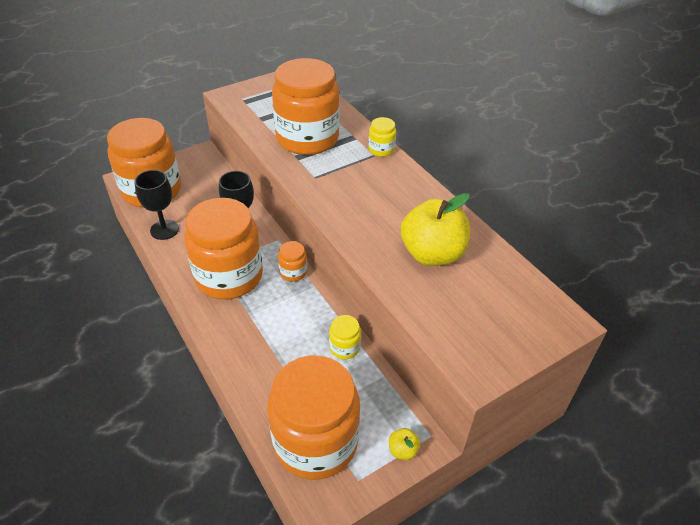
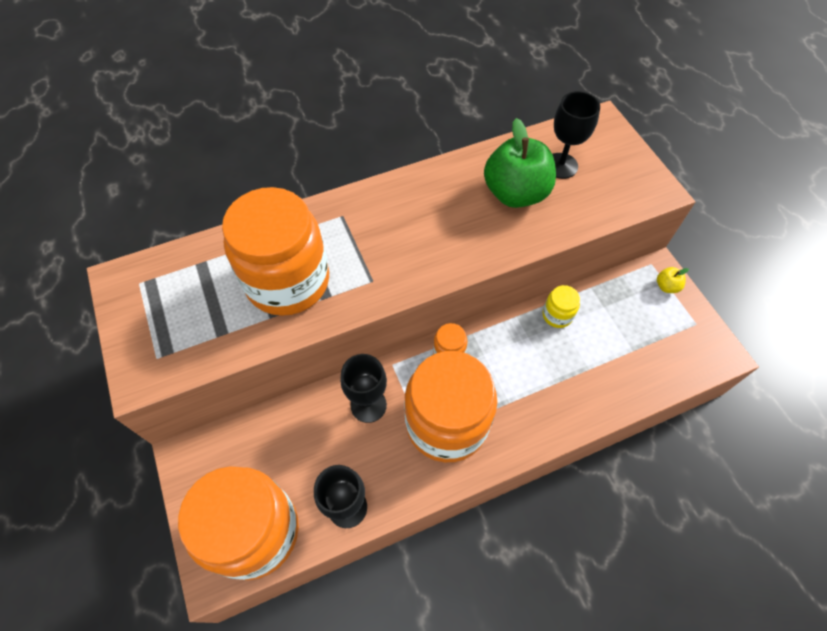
camera: 80 degrees left, 15 degrees up
orange jar [267,355,360,480] -> none
yellow jar [368,117,396,157] -> none
yellow apple [401,193,470,266] -> green apple [484,118,556,208]
none -> black goblet [553,91,600,179]

